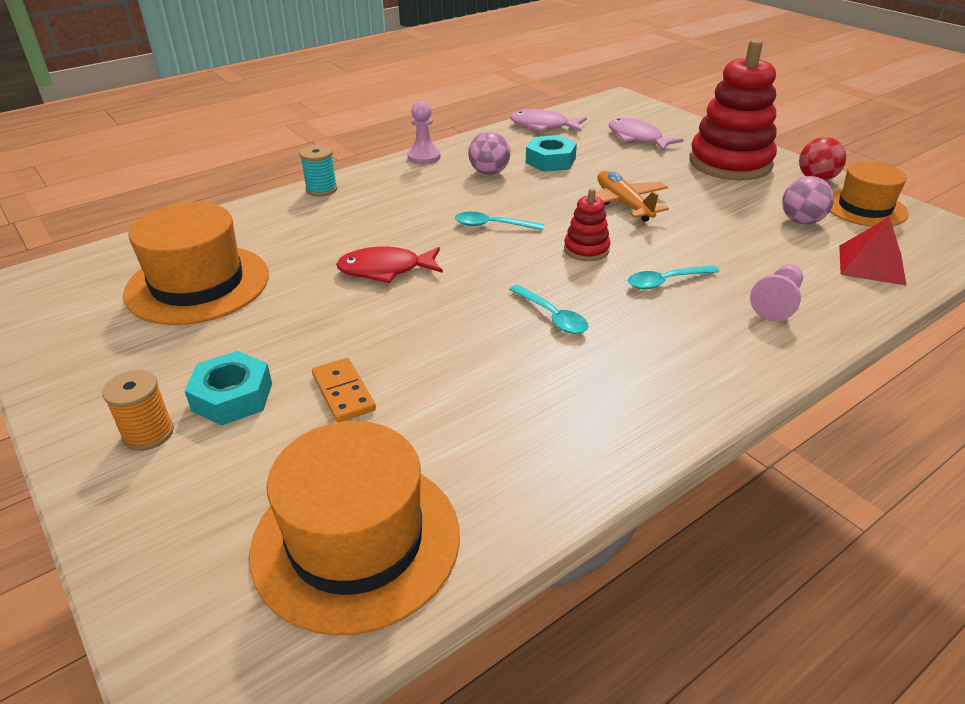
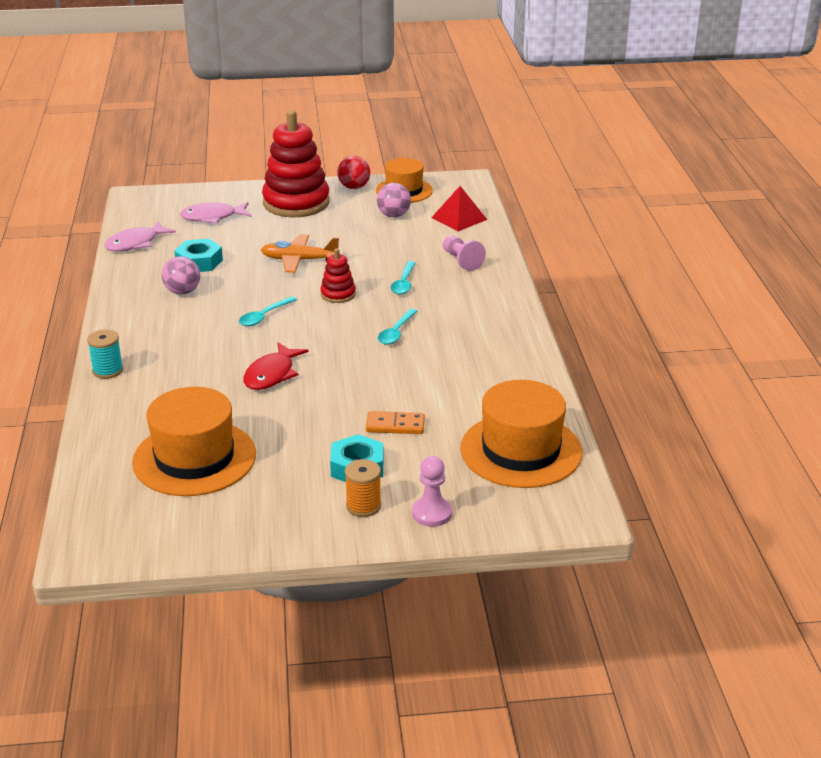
camera: 60 degrees left, 5 degrees down
pink pawn [407,101,441,164] -> pink pawn moved to [412,456,452,527]
turquoise spoon [509,285,588,334] -> turquoise spoon turned 120 degrees clockwise [378,309,418,345]

